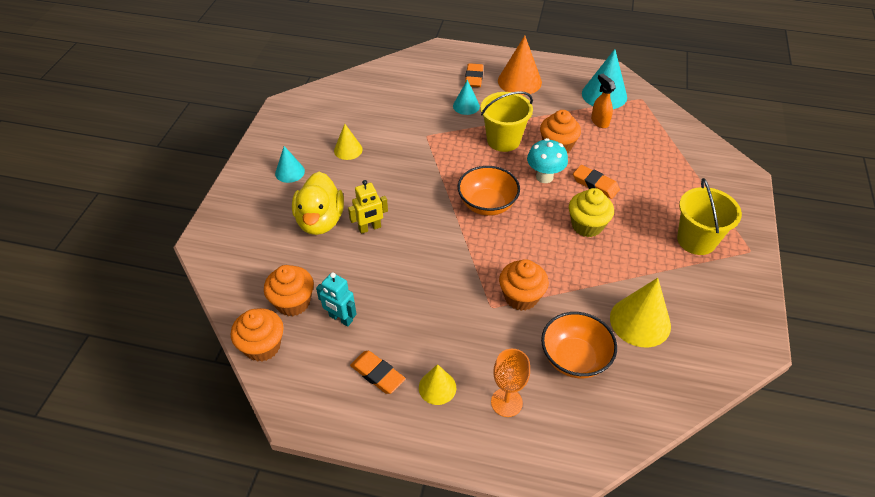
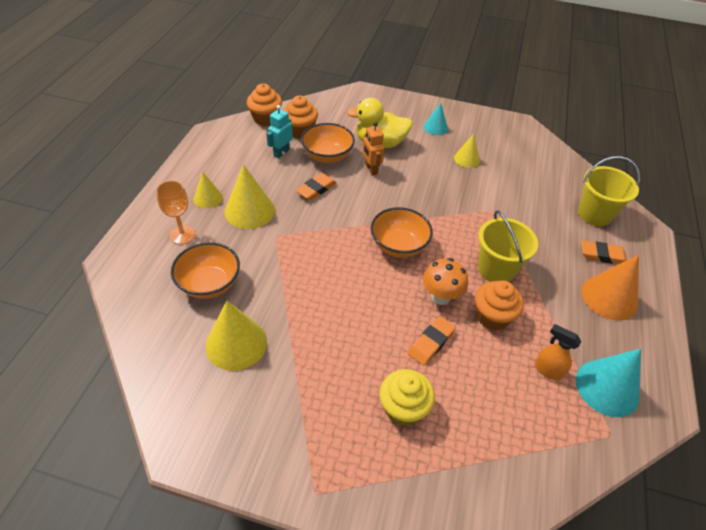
camera: 90 degrees right, 0 degrees up
yellow robot [348,180,388,234] -> orange robot [362,122,385,176]
orange eraser [350,351,405,394] -> orange eraser moved to [295,173,337,200]
turquoise cone [453,80,480,115] -> none
orange cupcake [499,259,549,311] -> none
turquoise mushroom [527,138,568,183] -> orange mushroom [423,258,468,305]
yellow cupcake [569,188,614,237] -> yellow cupcake moved to [380,369,435,426]
orange spray bottle [591,74,616,128] -> orange spray bottle turned 120 degrees counterclockwise [535,324,581,380]
yellow bucket [677,178,742,255] -> yellow bucket moved to [578,156,640,226]
none -> yellow cone [225,164,275,229]
none -> orange bowl [301,123,355,163]

